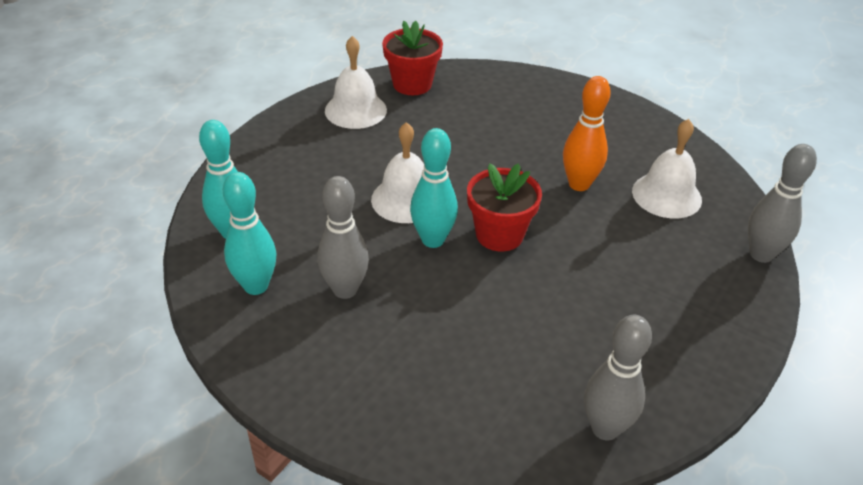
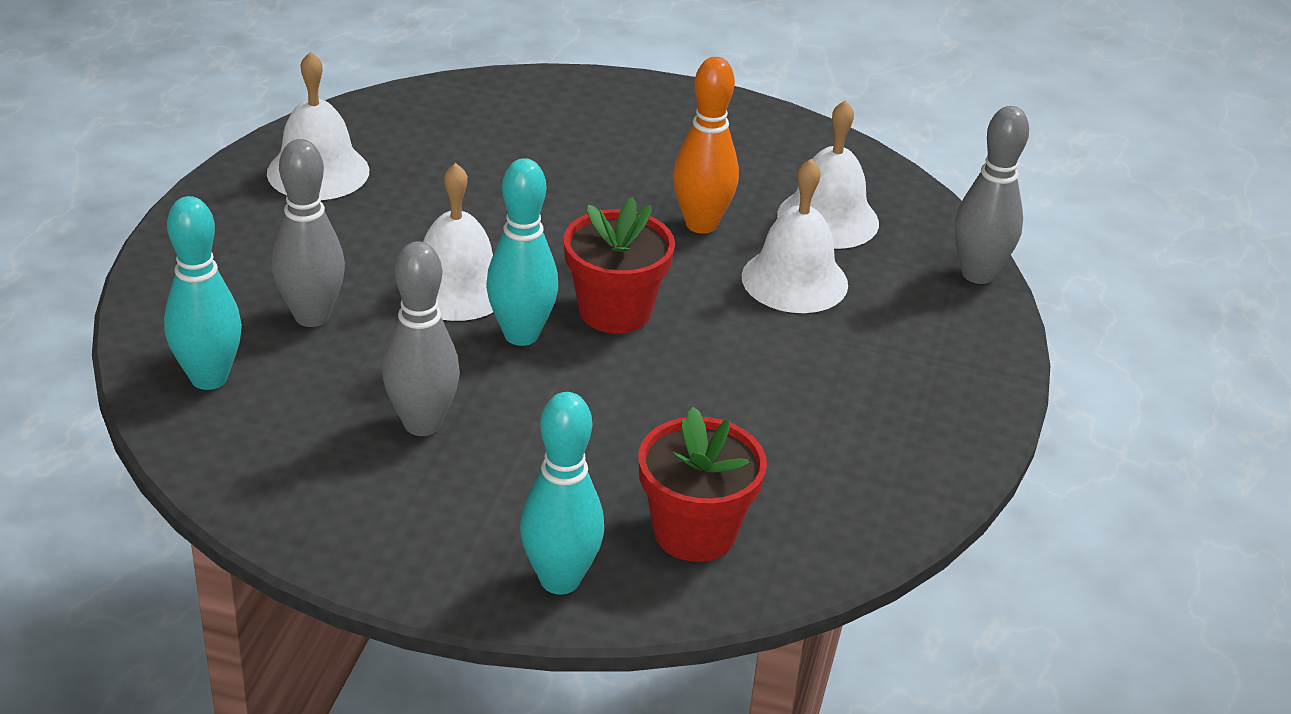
camera: 20 degrees left, 5 degrees down
turquoise bowling pin [223,172,276,295] -> turquoise bowling pin moved to [520,392,604,595]
red flower pot [382,21,443,95] -> red flower pot moved to [638,407,767,562]
grey bowling pin [584,315,652,440] -> grey bowling pin moved to [272,139,345,327]
none -> white bell [741,159,848,313]

